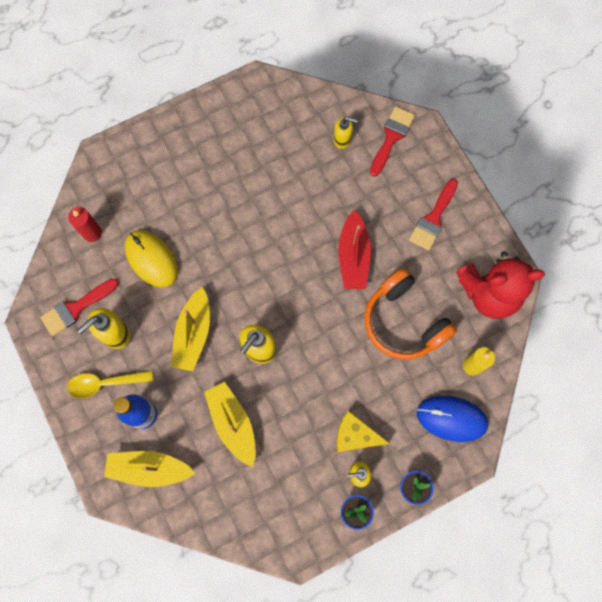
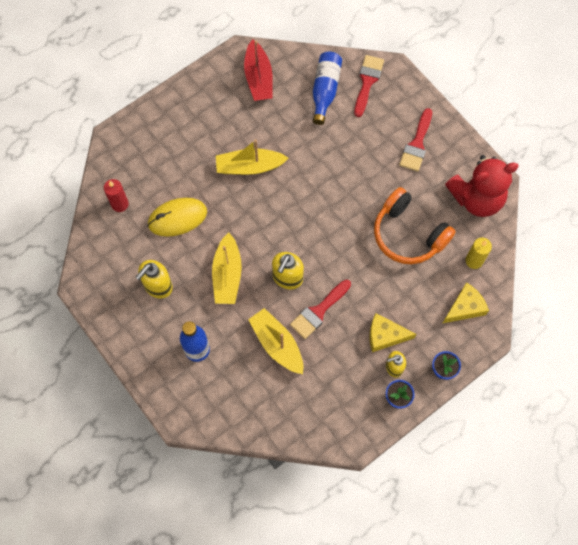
camera: 10 degrees left, 5 degrees down
red brush [40,279,119,336] -> red brush moved to [290,280,351,339]
yellow spoon [67,370,153,398] -> none
yellow boat [104,451,195,487] -> yellow boat moved to [216,139,289,175]
yellow mouse [125,230,178,287] -> yellow mouse turned 60 degrees counterclockwise [148,198,207,237]
yellow soap dispenser [334,117,358,149] -> blue bottle [313,52,342,125]
red boat [338,210,371,289] -> red boat moved to [244,39,273,101]
blue mouse [417,396,488,442] -> yellow cheese [443,282,489,323]

